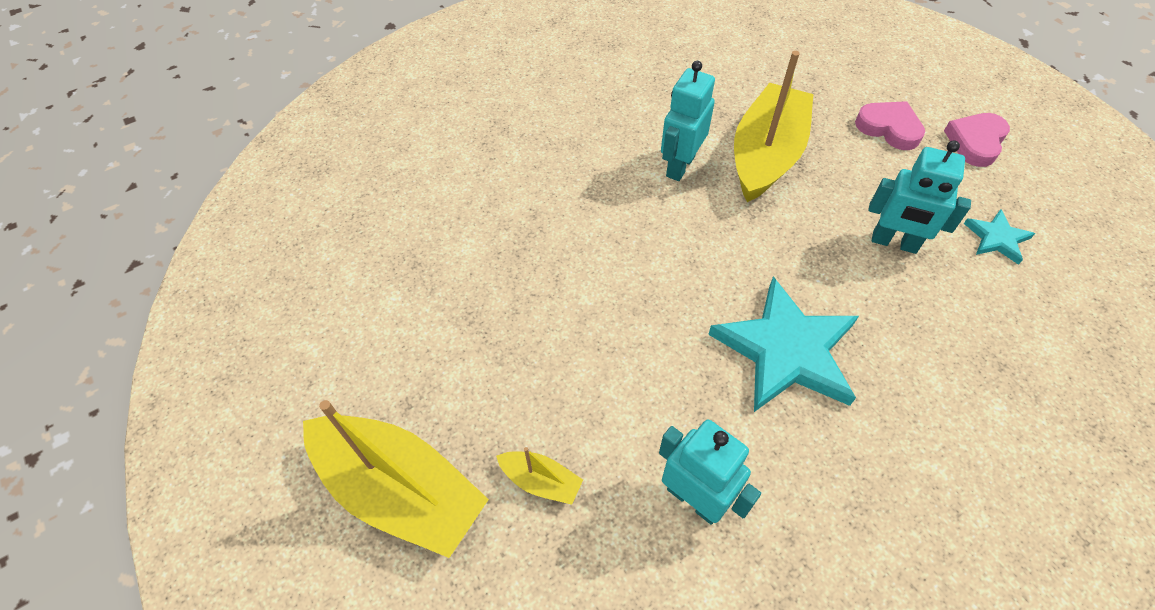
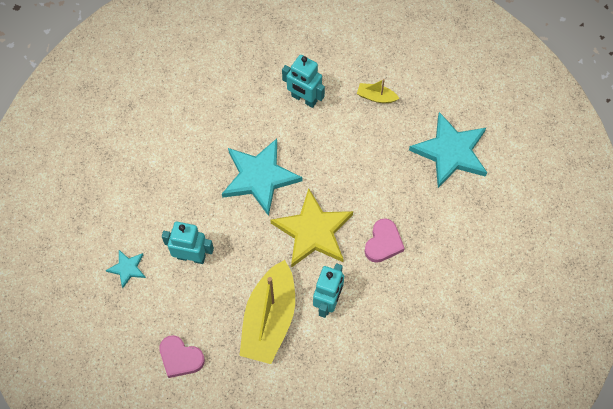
camera: 170 degrees right, 10 degrees up
yellow boat [303,400,489,558] -> none
pink heart [944,113,1010,167] -> pink heart moved to [364,218,405,263]
none -> yellow star [270,188,353,268]
none -> turquoise star [409,112,487,188]

